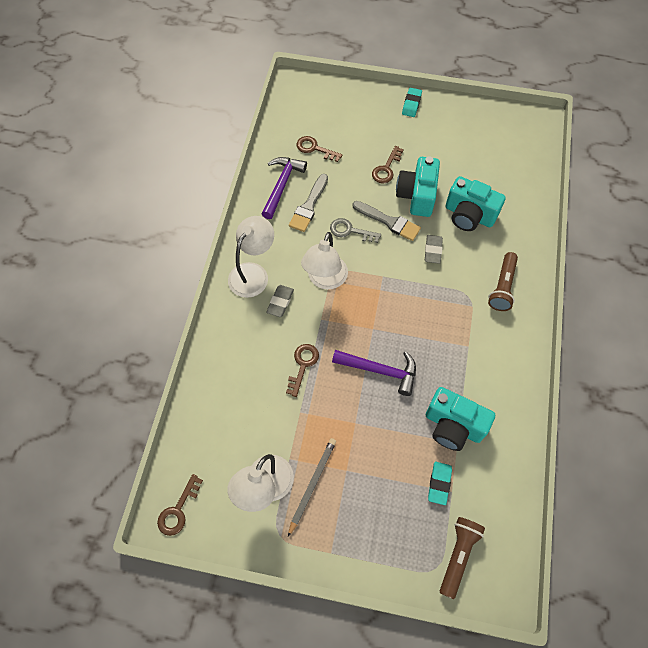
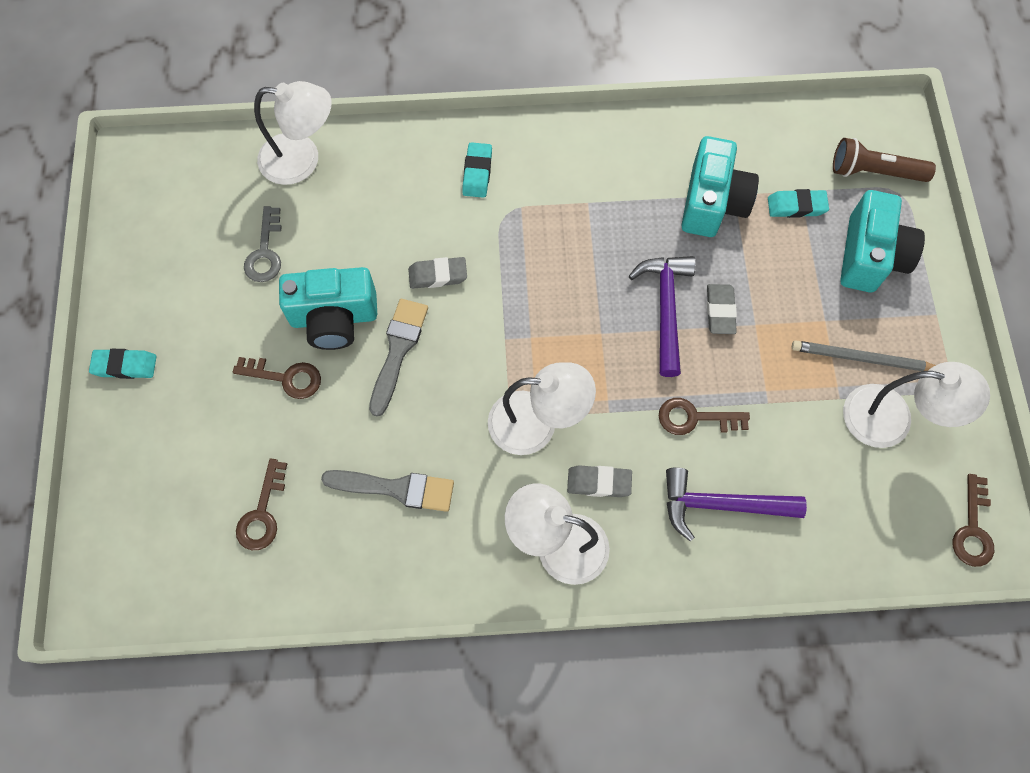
camera: 105 degrees left, 5 degrees up
brown key [157,474,203,536] -> brown key turned 90 degrees clockwise [953,474,994,567]
purple hammer [261,157,307,219] -> purple hammer moved to [666,467,807,541]
grey key [330,218,381,243] -> grey key moved to [244,206,282,282]
turquoise camera [446,176,506,231] -> turquoise camera moved to [840,190,925,292]
brown flashlight [488,252,518,311] -> turquoise eraser [462,142,492,198]
none -> white lamp [254,81,332,185]
none -> grey eraser [707,284,737,334]

